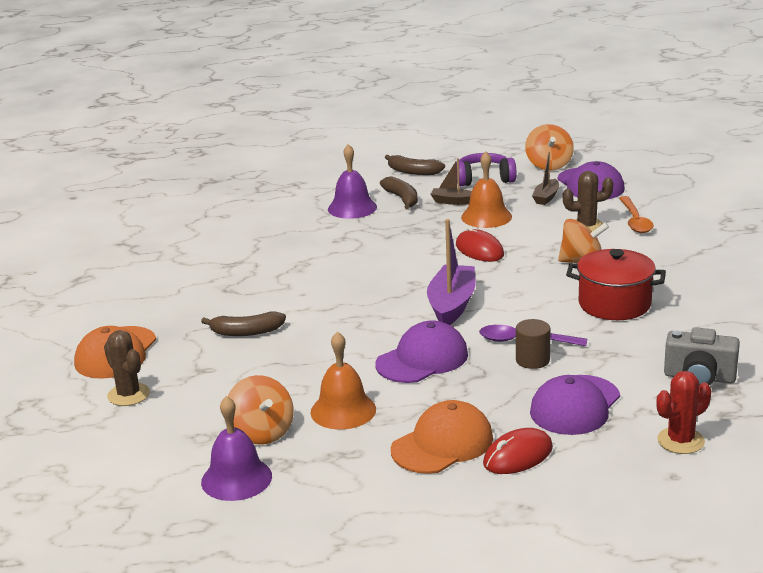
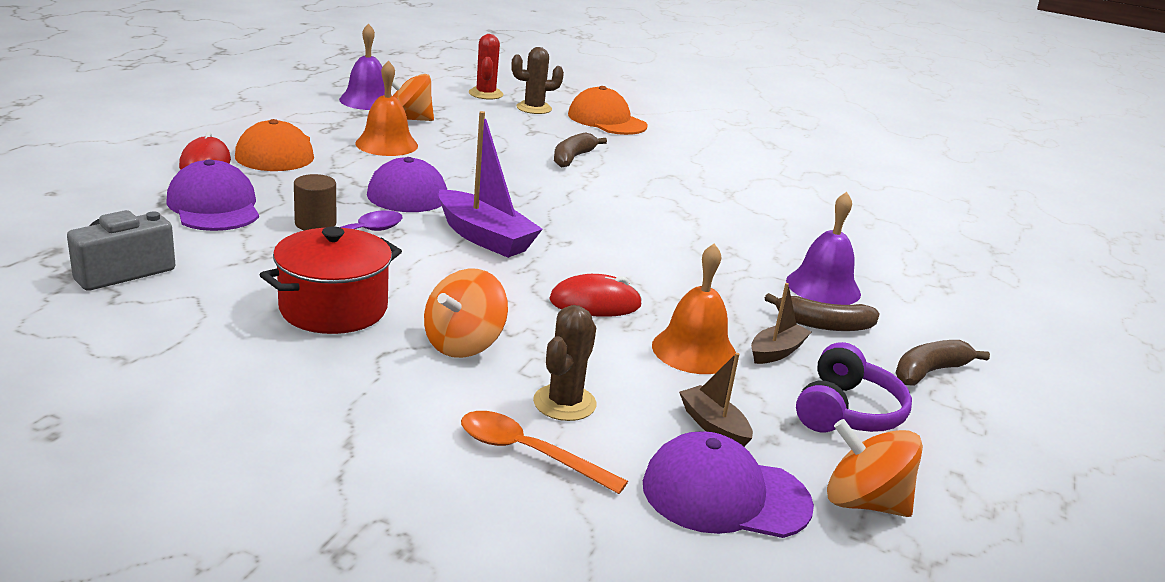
camera: 115 degrees right, 0 degrees up
red cactus [656,371,711,454] -> red cactus moved to [469,34,504,100]

